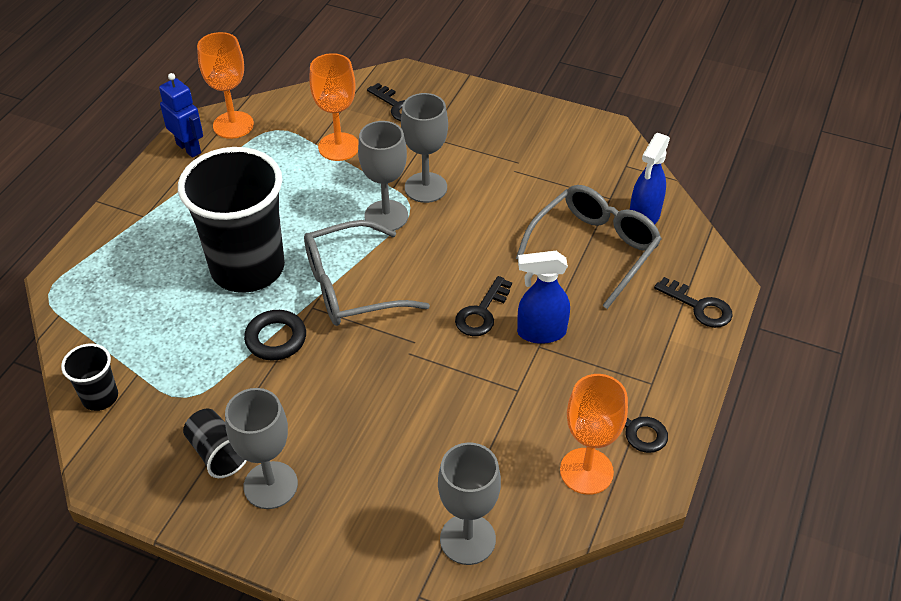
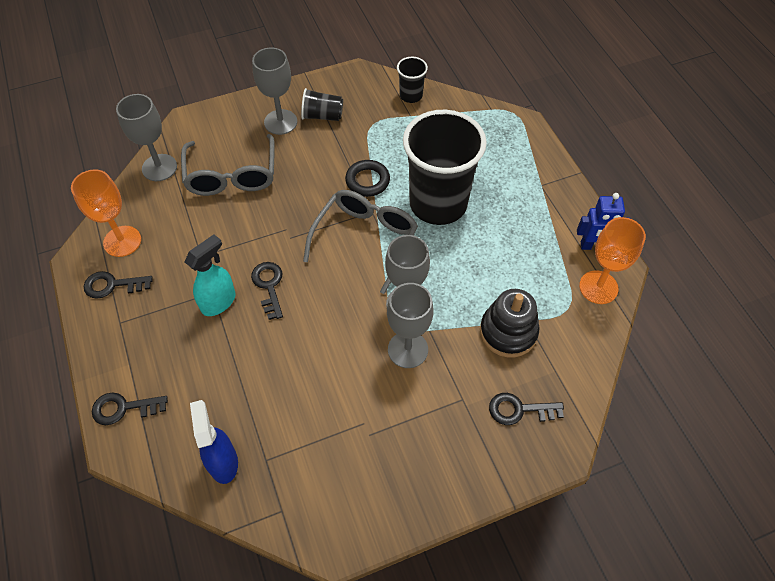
camera: 135 degrees right, 10 degrees up
orange goblet [309,53,359,161] -> black stacking toy [480,289,539,357]
grey glasses [516,185,662,309] -> grey glasses moved to [181,134,275,196]
blue spray bottle [517,251,570,344] -> turquoise spray bottle [184,234,236,316]

